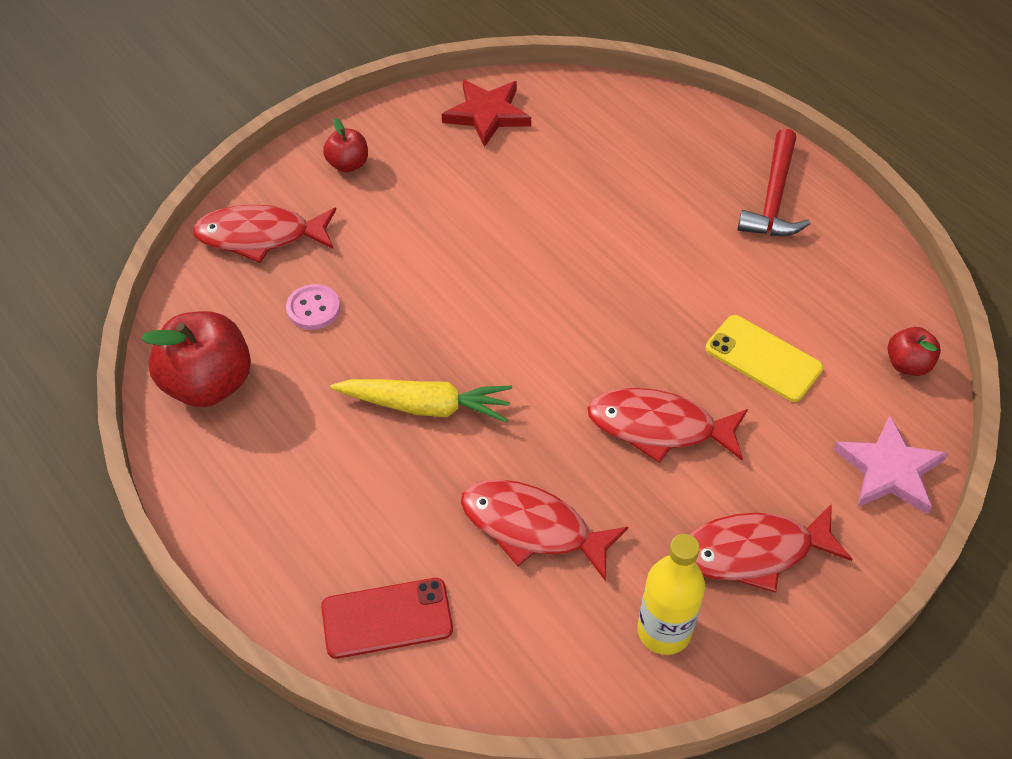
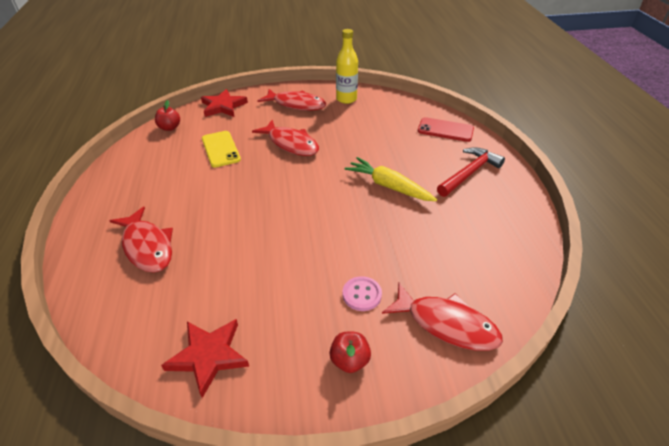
camera: 150 degrees left, 10 degrees down
red apple [141,311,251,407] -> none
pink button [286,284,340,330] -> pink button moved to [343,276,382,311]
red fish [461,479,628,581] -> red fish moved to [110,206,173,273]
red hammer [738,129,810,236] -> red hammer moved to [437,147,505,197]
pink star [833,415,948,515] -> red star [201,89,248,117]

